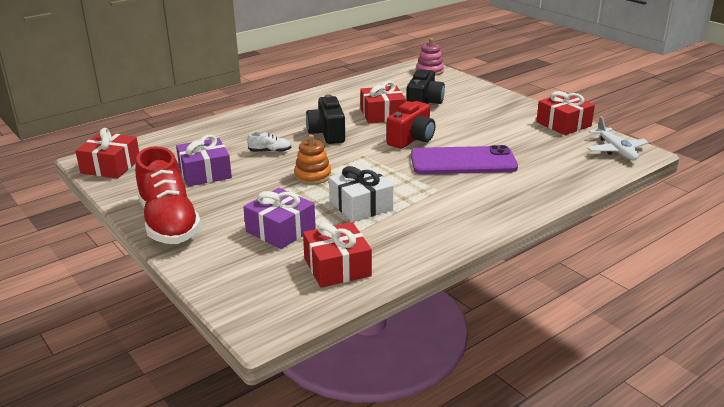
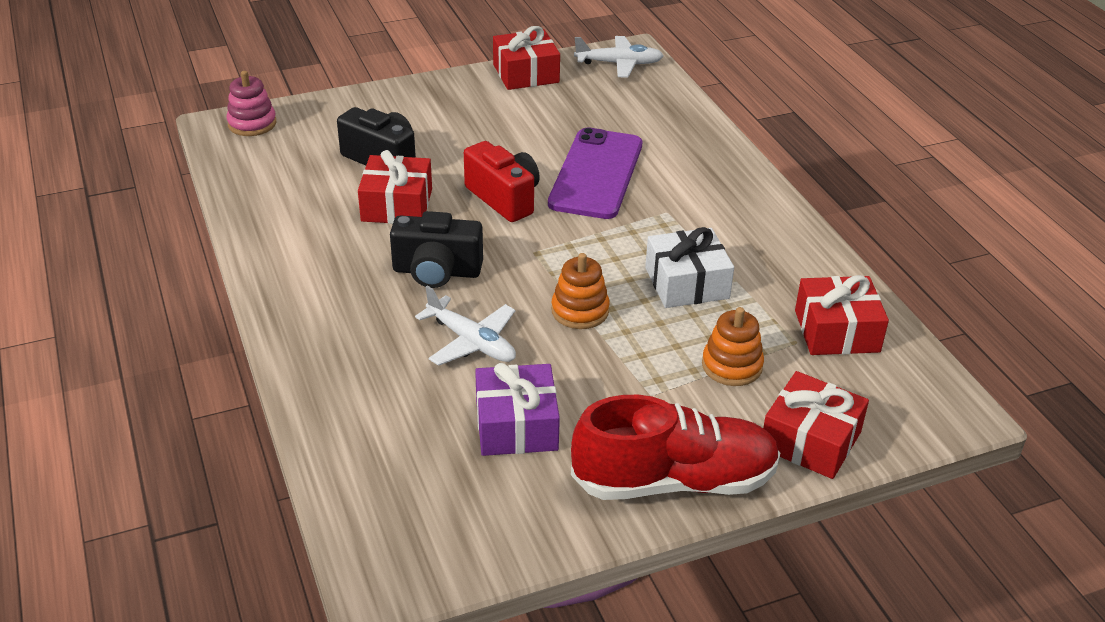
camera: 75 degrees left, 10 degrees up
red gift [75,128,139,178] -> red gift moved to [763,371,869,479]
purple gift [243,188,316,249] -> orange stacking toy [702,307,764,386]
white shoe [247,132,291,153] -> white plane [415,286,516,366]

